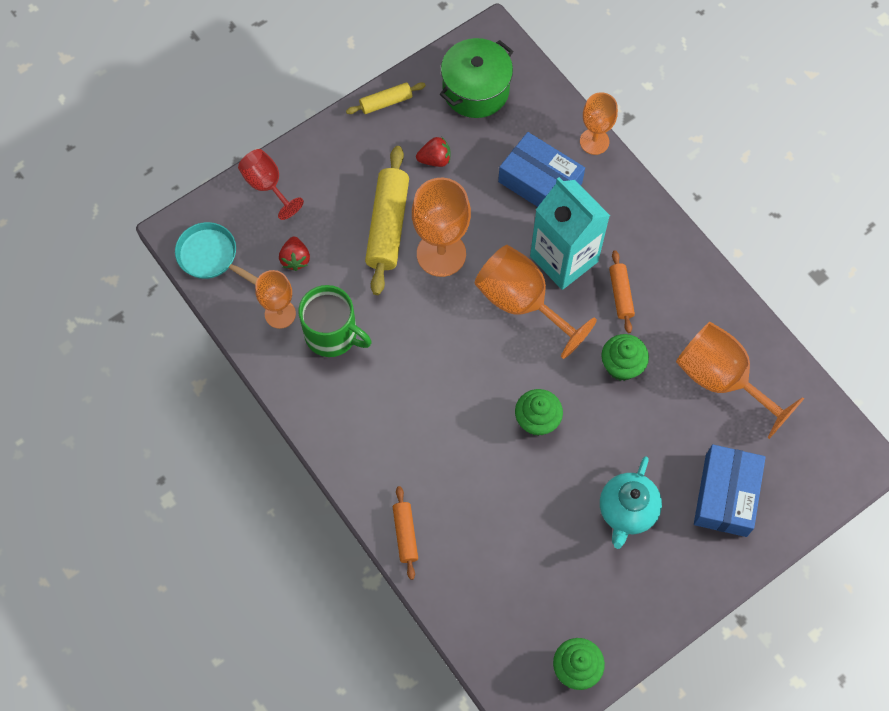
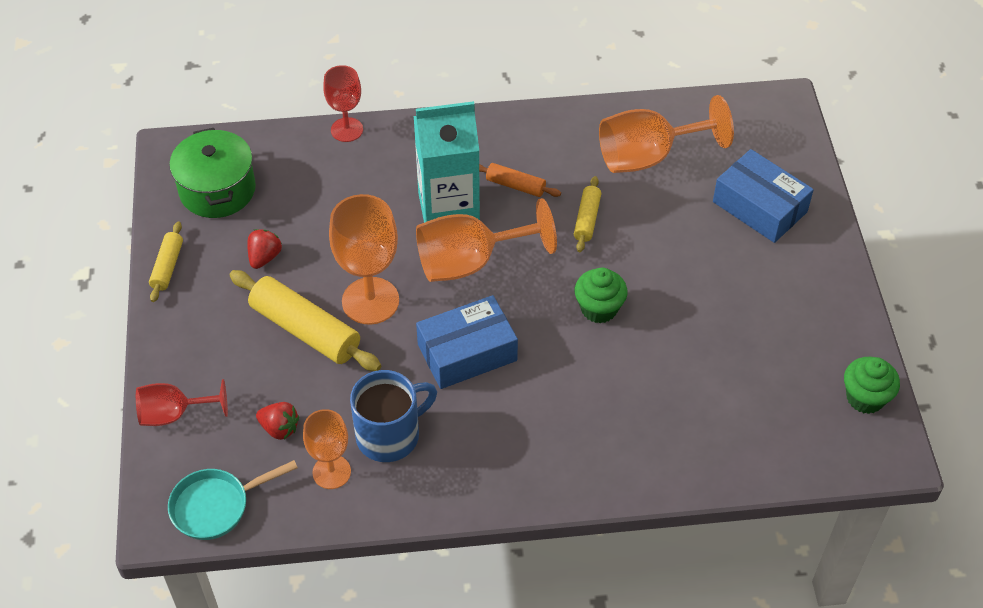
camera: 60 degrees left, 15 degrees down
green mug [298,285,372,357] -> blue mug [350,370,437,462]
orange rolling pin [393,486,418,580] -> none
blue box [498,132,585,207] -> blue box moved to [416,295,518,389]
orange goblet [580,92,618,155] -> red goblet [323,65,363,142]
turquoise teapot [600,457,662,549] -> none
green cupcake [601,334,649,381] -> yellow rolling pin [574,176,601,252]

